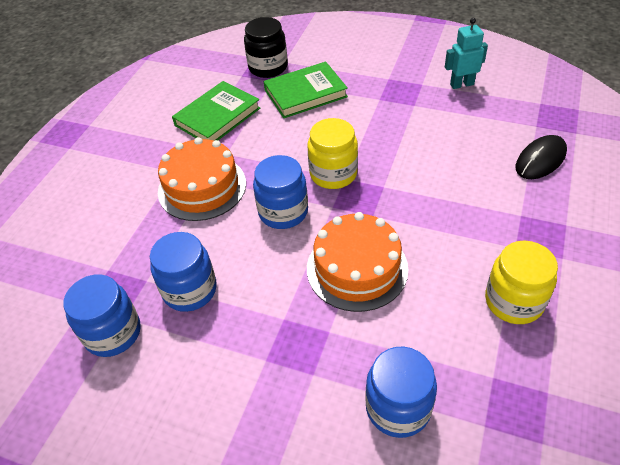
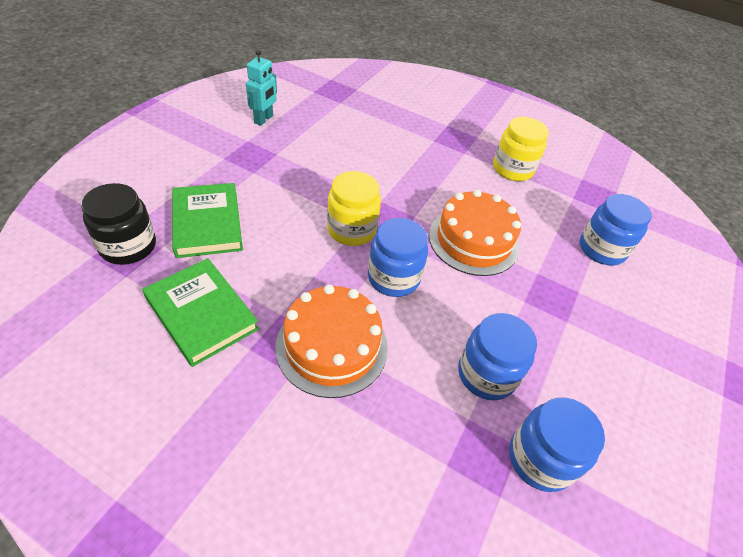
camera: 90 degrees left, 0 degrees up
turquoise robot [445,18,488,89] -> turquoise robot turned 150 degrees counterclockwise [246,49,277,126]
black mouse [516,135,567,179] -> none

